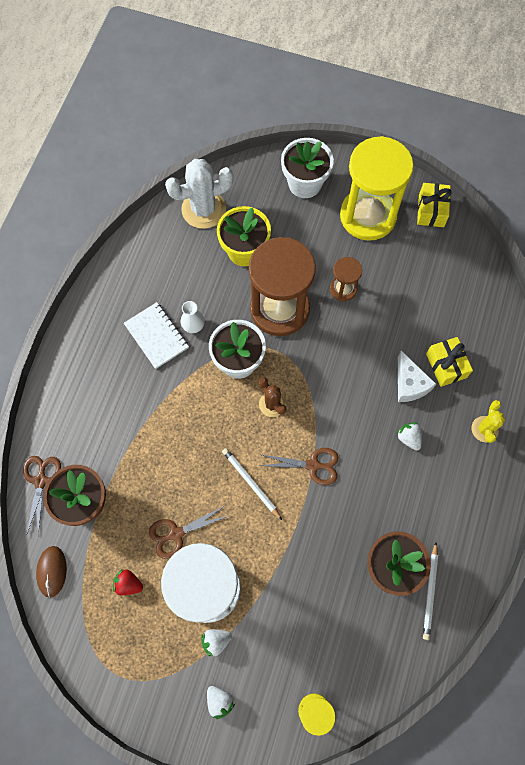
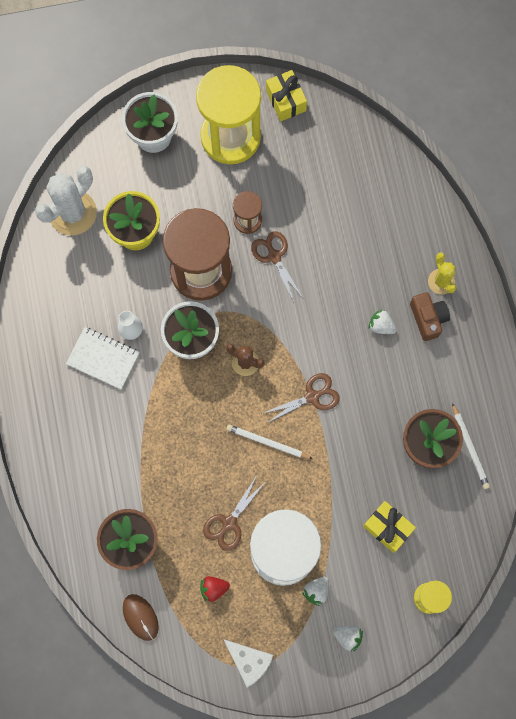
camera: 30 degrees left, 5 degrees up
brown scissors [23,456,61,535] -> brown scissors moved to [251,231,303,303]
white cheese [398,351,436,402] -> white cheese moved to [223,639,274,688]
yellow gift [426,337,473,387] -> yellow gift moved to [363,501,416,553]
none -> brown camera [410,292,450,341]

